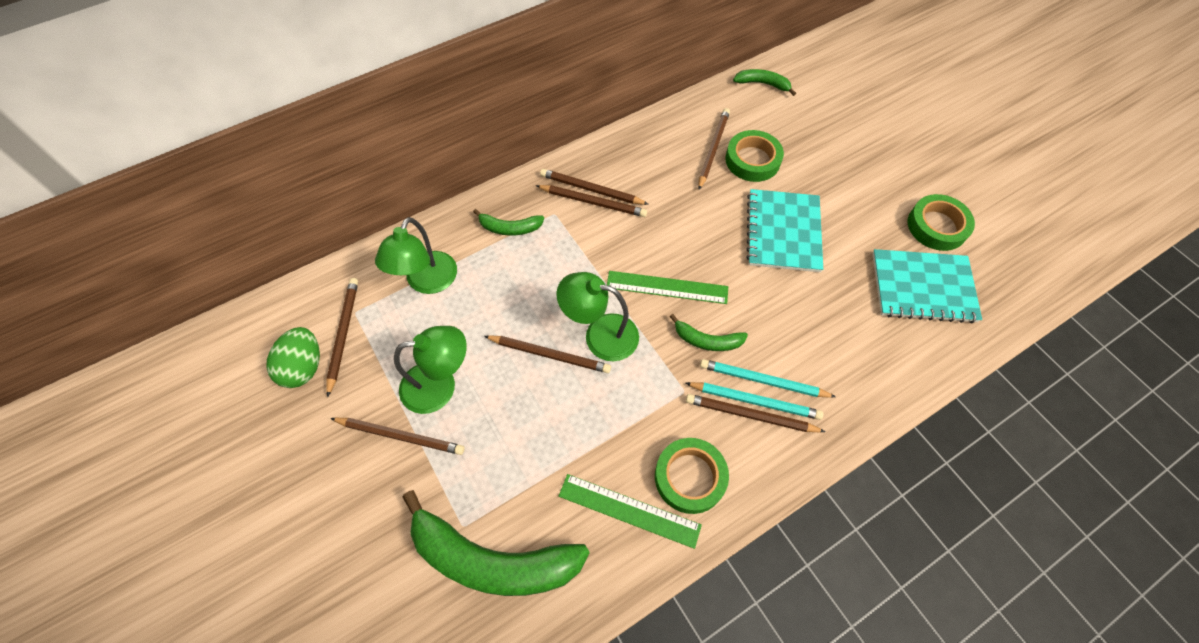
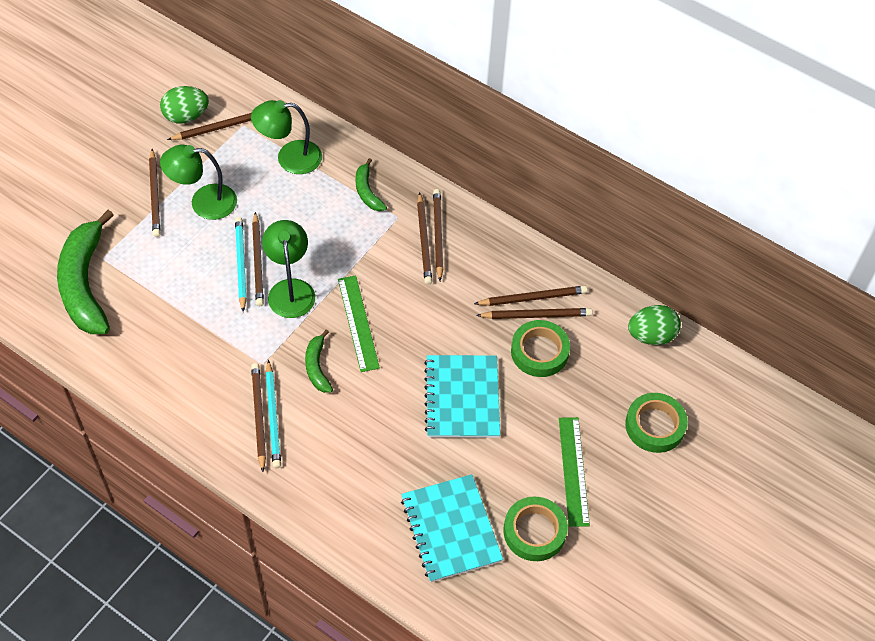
camera: 65 degrees right, 5 degrees down
green lamp [394,326,467,414] -> green lamp turned 120 degrees clockwise [160,145,237,220]
green ruler [559,474,702,549] -> green ruler moved to [559,417,590,527]
green tape [655,438,729,514] -> green tape moved to [625,393,688,453]
turquoise pencil [700,359,836,398] -> turquoise pencil moved to [235,217,247,312]
green banana [733,69,796,96] -> green egg [628,305,681,345]
turquoise notebook [746,189,823,272] -> turquoise notebook turned 75 degrees counterclockwise [424,355,500,438]
none -> brown pencil [474,286,587,306]

